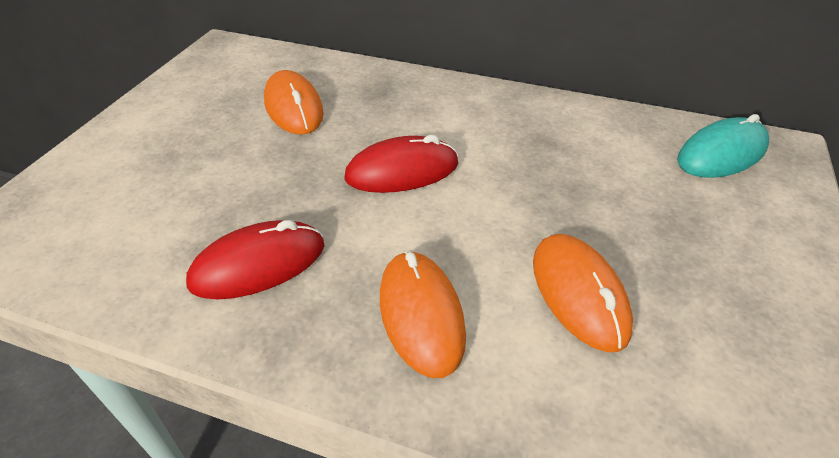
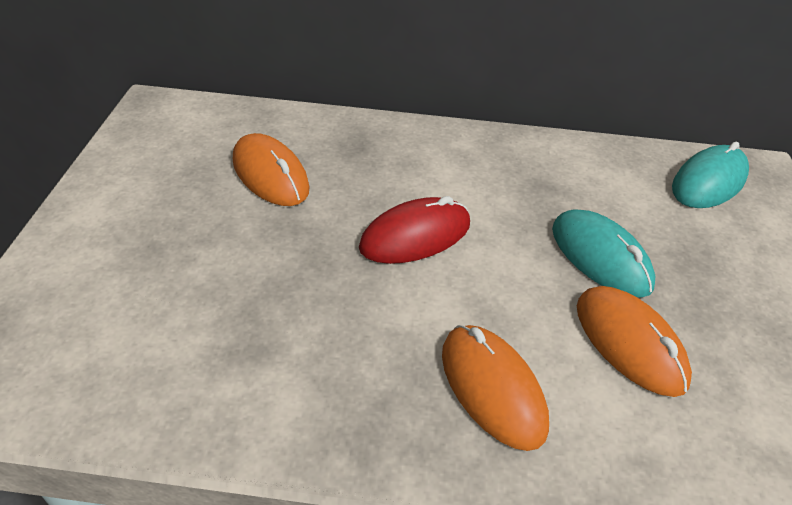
camera: 15 degrees left, 0 degrees up
red mouse [186,220,324,299] -> none
none -> turquoise mouse [552,209,655,298]

